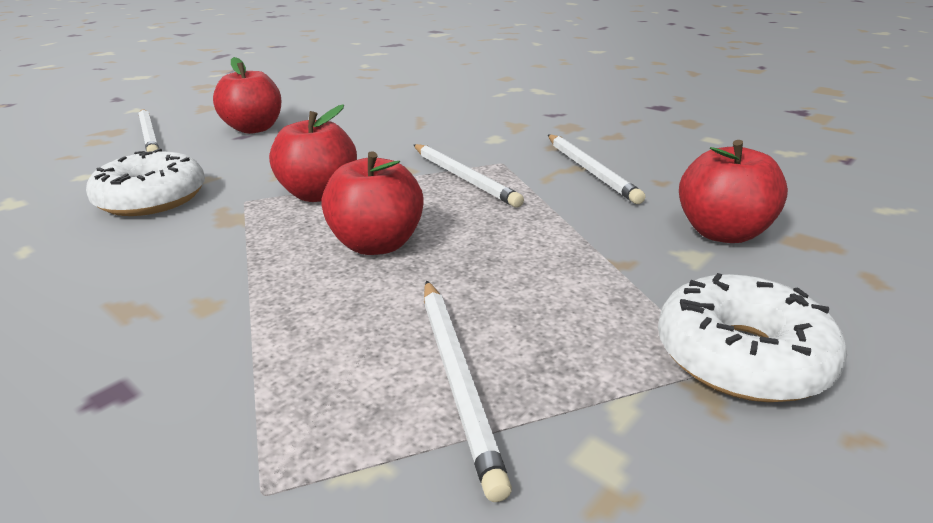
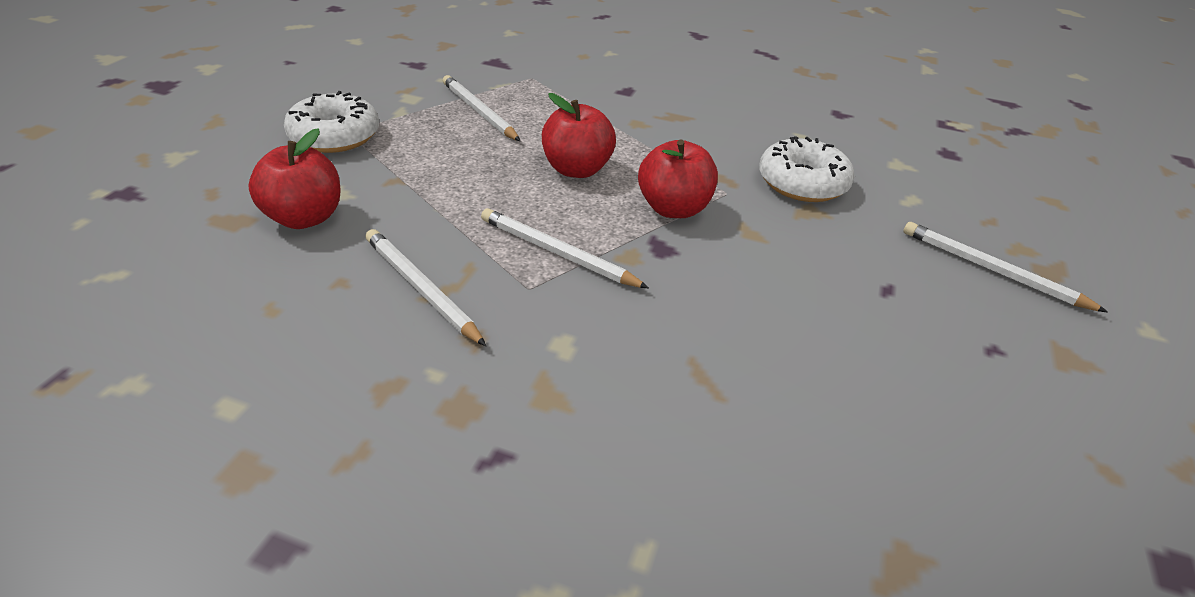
camera: 155 degrees right, 10 degrees up
red apple [213,57,281,134] -> none

